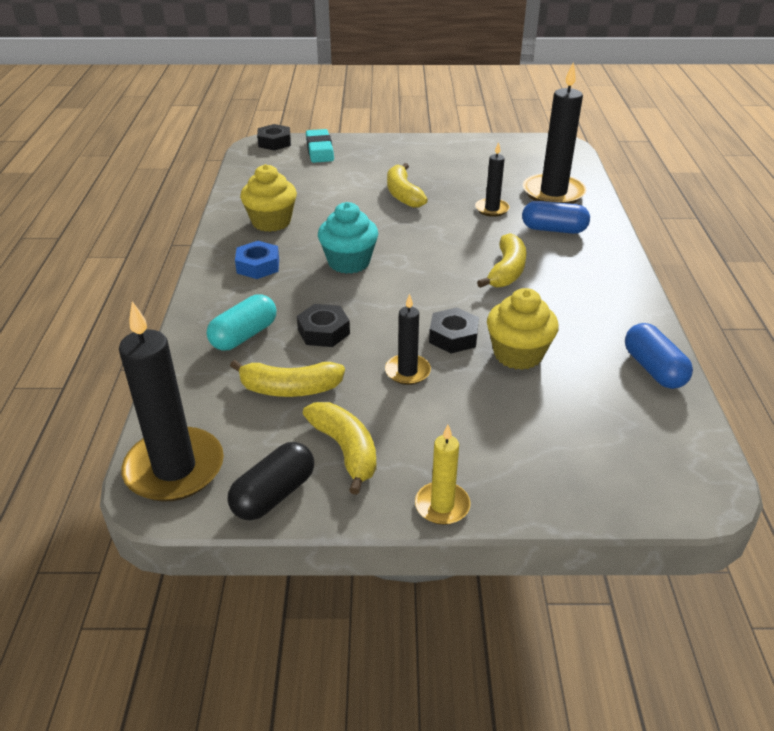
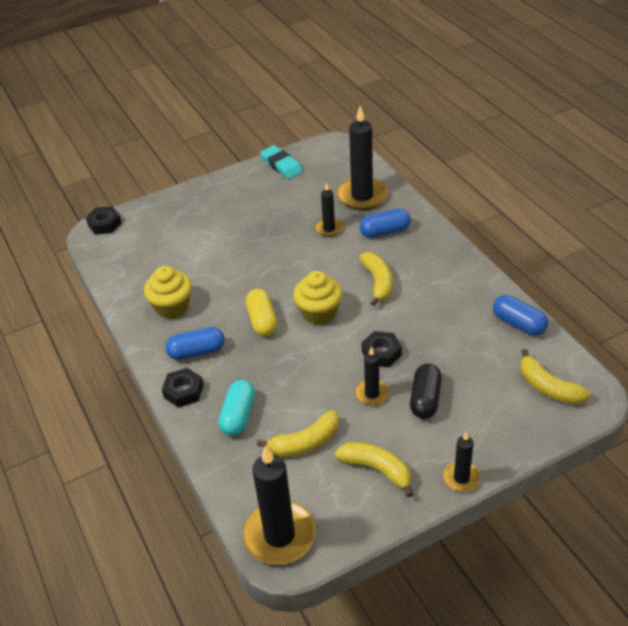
camera: 25 degrees left, 5 degrees up
black capsule [228,442,314,521] -> black capsule moved to [410,364,442,419]
blue nut [235,241,279,279] -> blue capsule [165,327,225,360]
black nut [297,304,350,347] -> black nut moved to [162,368,204,408]
turquoise eraser [306,129,334,163] -> turquoise eraser moved to [260,145,303,179]
turquoise cupcake [318,202,378,274] -> yellow capsule [246,289,277,336]
yellow banana [387,163,428,208] -> yellow banana moved to [520,349,591,405]
yellow candle [415,425,471,525] -> black candle [443,431,481,492]
yellow cupcake [487,288,559,370] -> yellow cupcake moved to [293,271,342,325]

